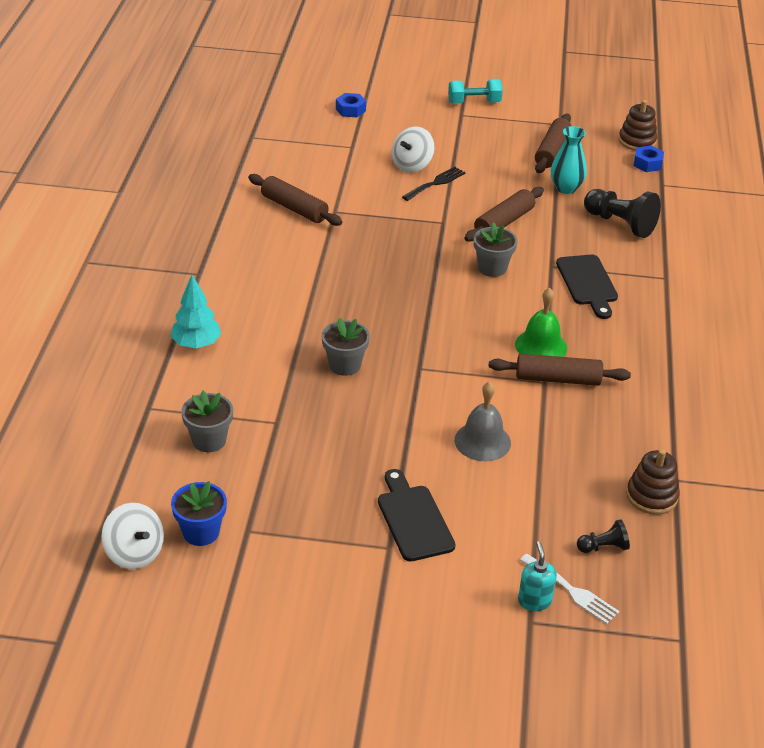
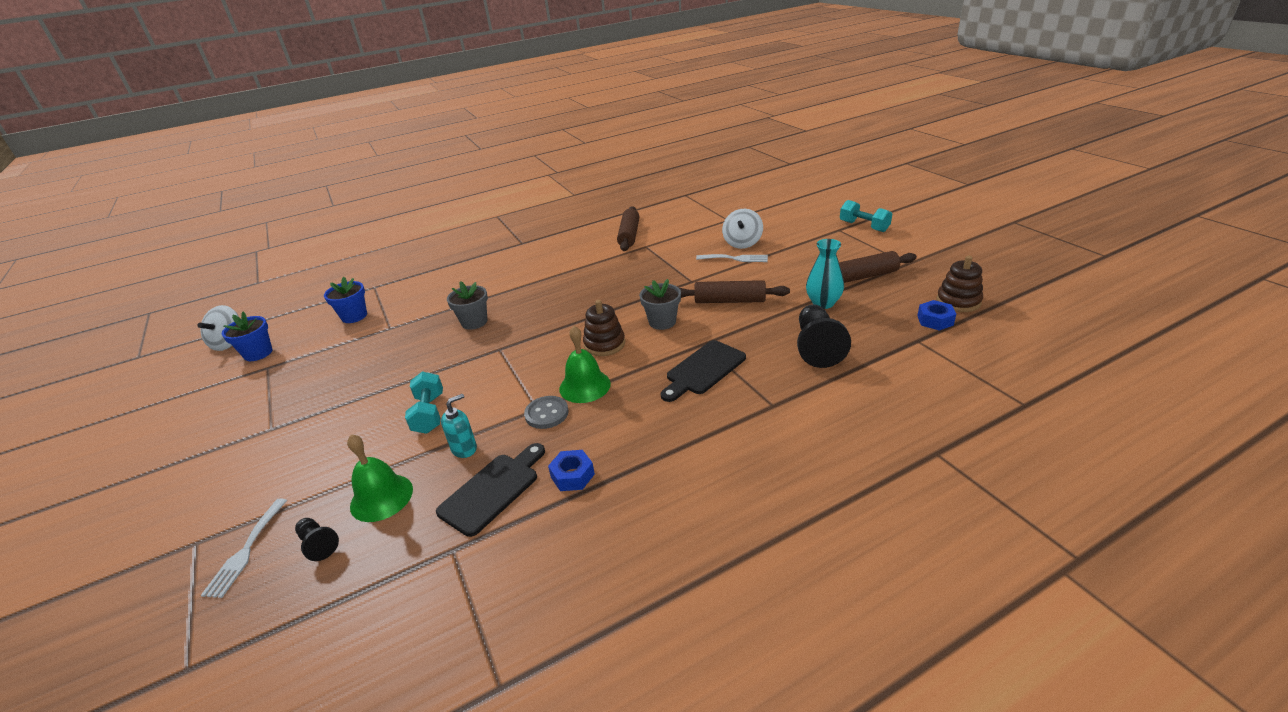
camera: 60 degrees right, 5 degrees down
turquoise tree [171,275,221,348] -> none
grey flower pot [181,391,233,452] -> blue flower pot [324,277,367,323]
blue nut [336,93,366,117] -> blue nut moved to [548,450,595,491]
black cutting board [378,469,456,561] -> black cutting board moved to [436,443,545,537]
white spinning top [392,127,434,173] -> white spinning top turned 75 degrees counterclockwise [722,209,763,249]
black fork [402,167,466,201] -> white fork [696,254,768,262]
grey bell [455,382,511,461] -> turquoise dumbbell [405,371,443,434]
brown rolling pin [489,354,631,386] -> grey button [524,396,569,429]
turquoise soap dispenser [518,541,557,611] -> turquoise soap dispenser moved to [441,394,477,458]
brown stacking toy [626,449,680,515] -> brown stacking toy moved to [583,300,625,356]
none -> green bell [347,434,413,522]

